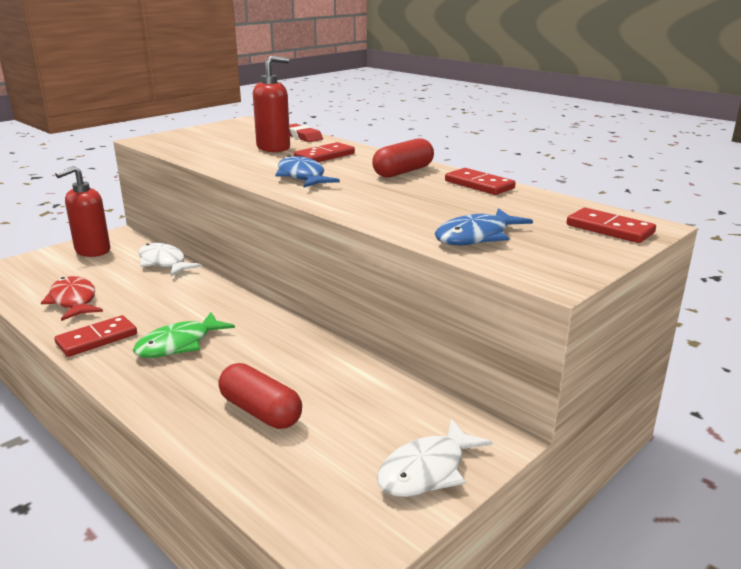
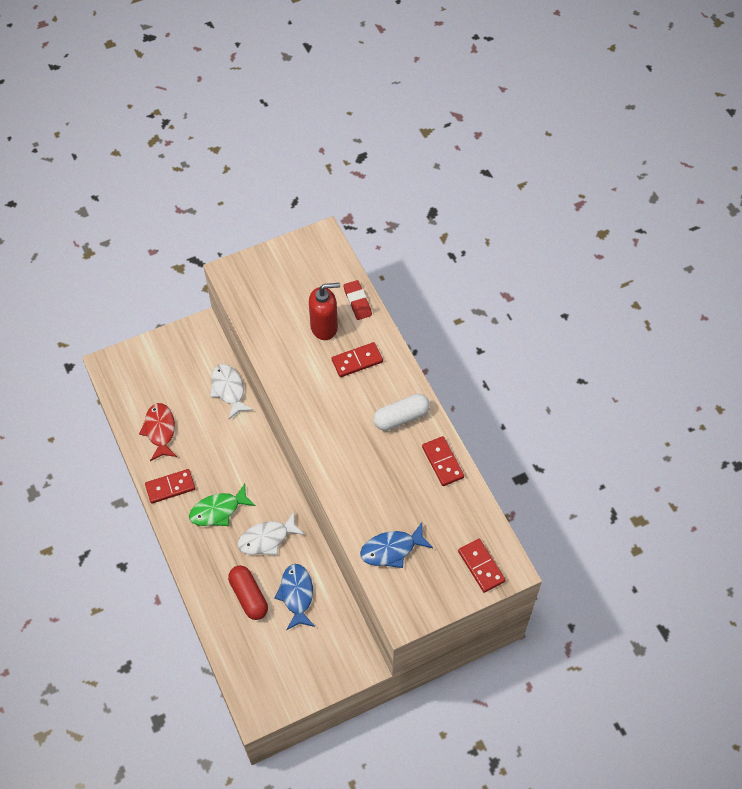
camera: 20 degrees right, 35 degrees up
red soap dispenser [55,166,110,257] -> none
blue fish [276,155,340,187] -> blue fish moved to [274,564,315,630]
red capsule [372,139,434,178] -> white capsule [373,394,430,431]
white fish [377,419,493,497] -> white fish moved to [237,512,305,555]

